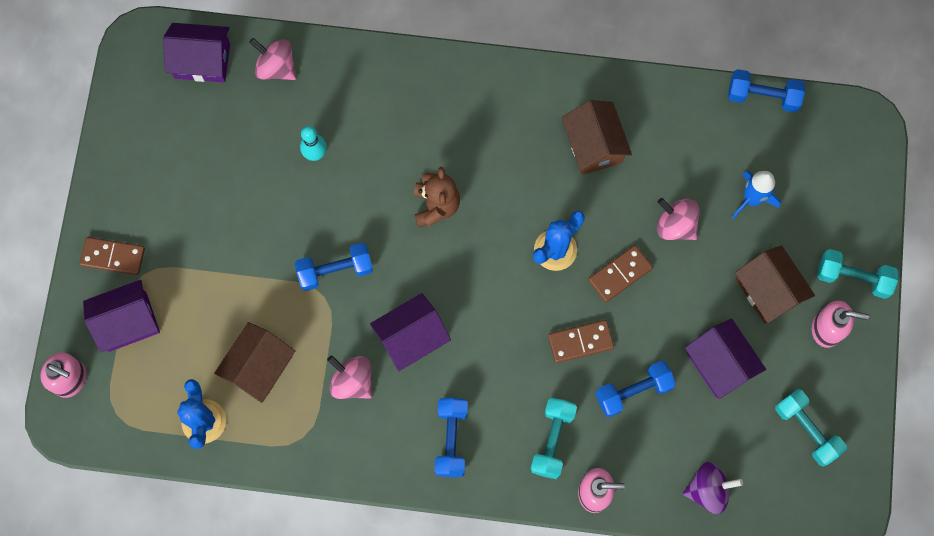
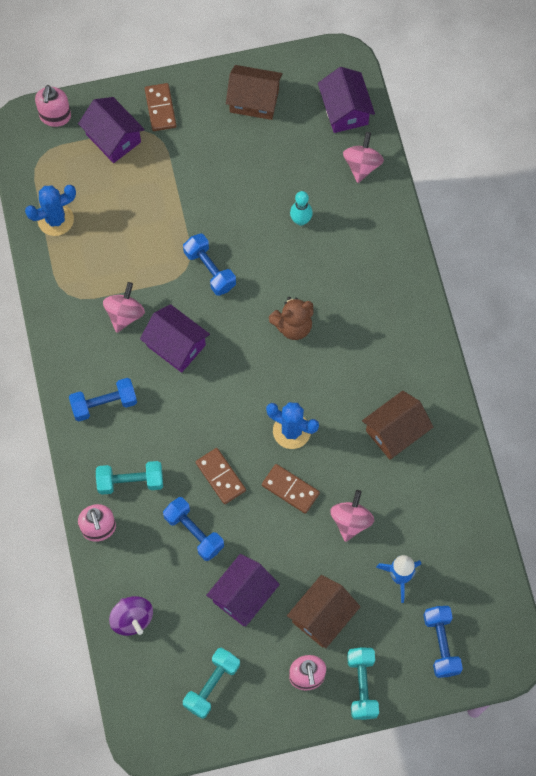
camera: 70 degrees right, 5 degrees down
brown house [214,322,295,403] -> brown house moved to [226,65,283,120]
blue dumbbell [728,69,805,112] -> blue dumbbell moved to [423,606,463,678]

